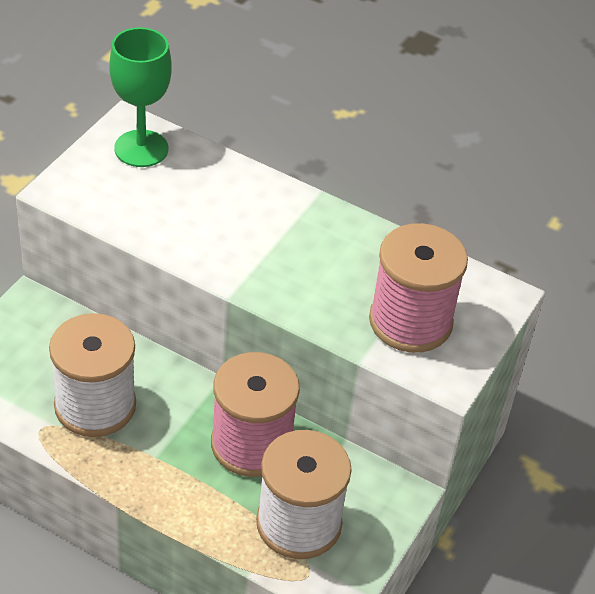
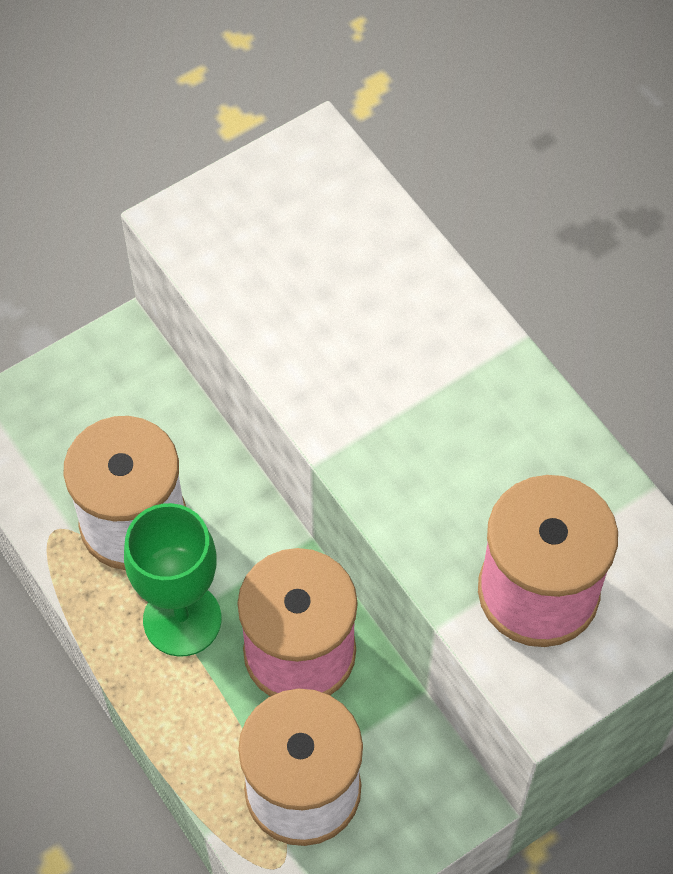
camera: 30 degrees right, 15 degrees up
green goblet [109,27,172,167] -> green goblet moved to [124,503,221,657]

